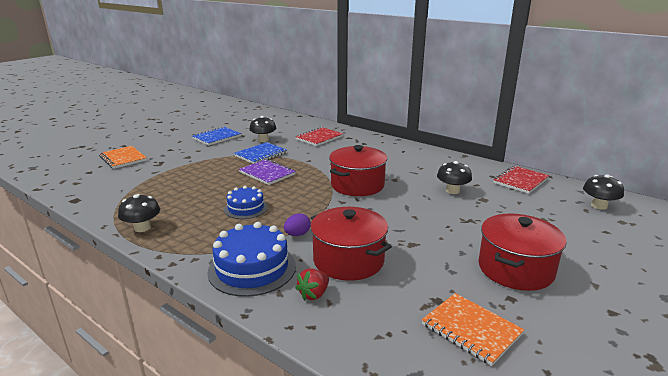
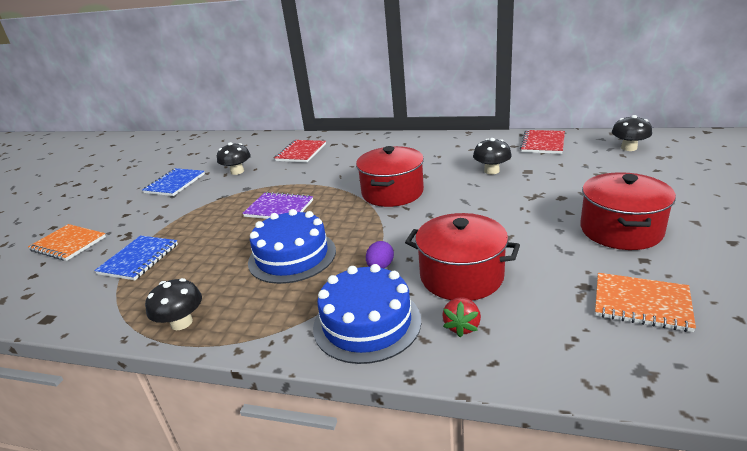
camera: 20 degrees left, 5 degrees up
blue cake [224,186,268,219] -> blue cake [248,209,336,284], size x1.63
blue notebook [234,142,287,164] -> blue notebook moved to [94,235,178,280]

